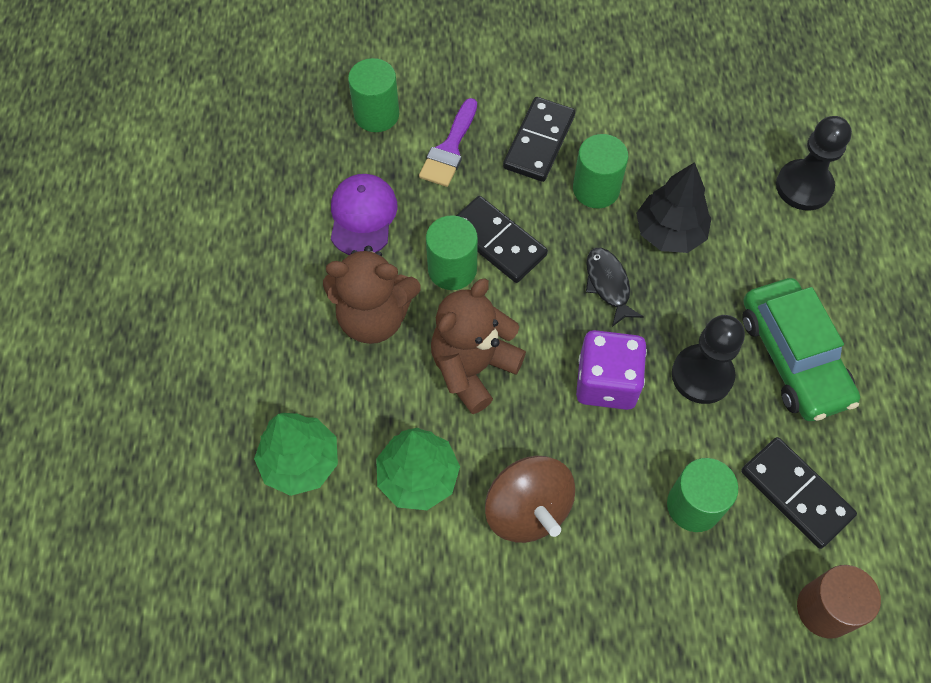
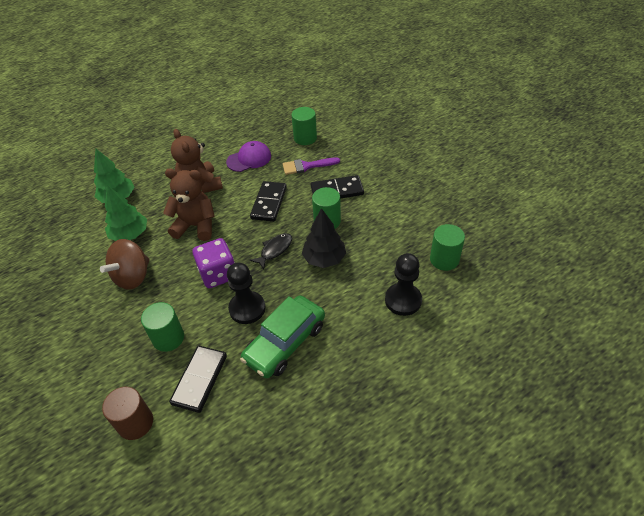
camera: 60 degrees right, 15 degrees down
green cylinder [426,215,478,290] -> green cylinder moved to [430,224,465,271]

